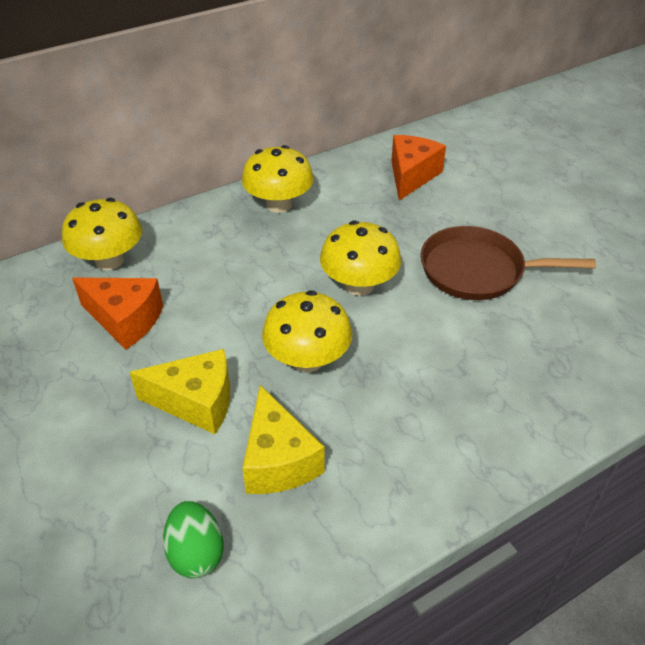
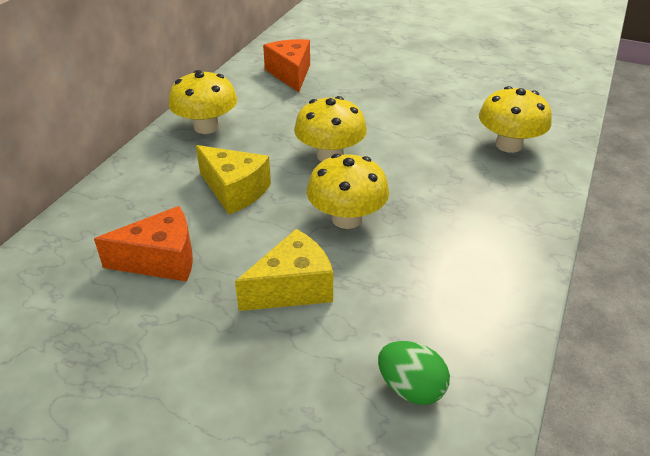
camera: 35 degrees left, 5 degrees down
yellow mushroom [62,198,142,270] -> yellow mushroom moved to [479,86,552,153]
yellow cheese [242,385,325,494] -> yellow cheese moved to [196,145,271,214]
brown pan [421,226,596,300] -> none

